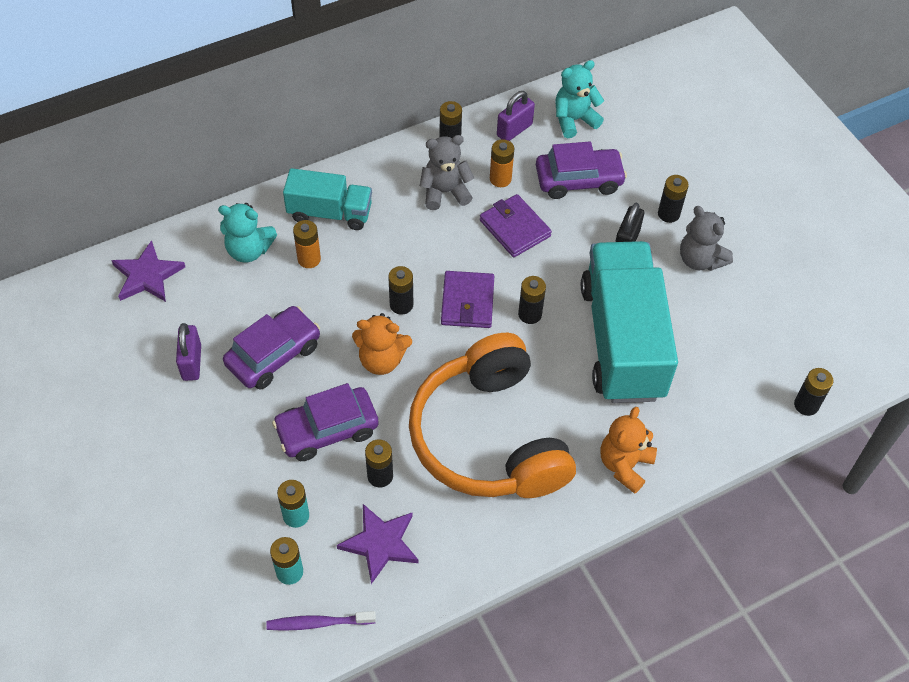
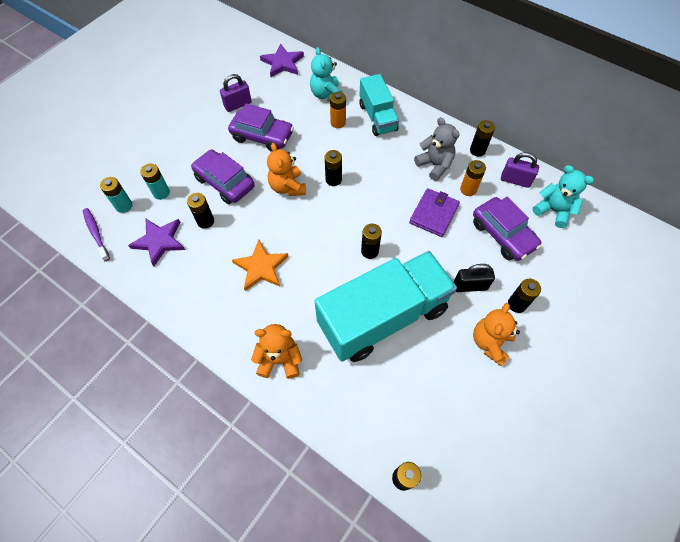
camera: 65 degrees right, 5 degrees up
orange headphones [409,333,576,498] -> orange star [232,240,289,291]
purple wallet [441,271,494,328] -> none
grey teddy bear [680,206,733,271] -> orange teddy bear [473,303,520,367]

